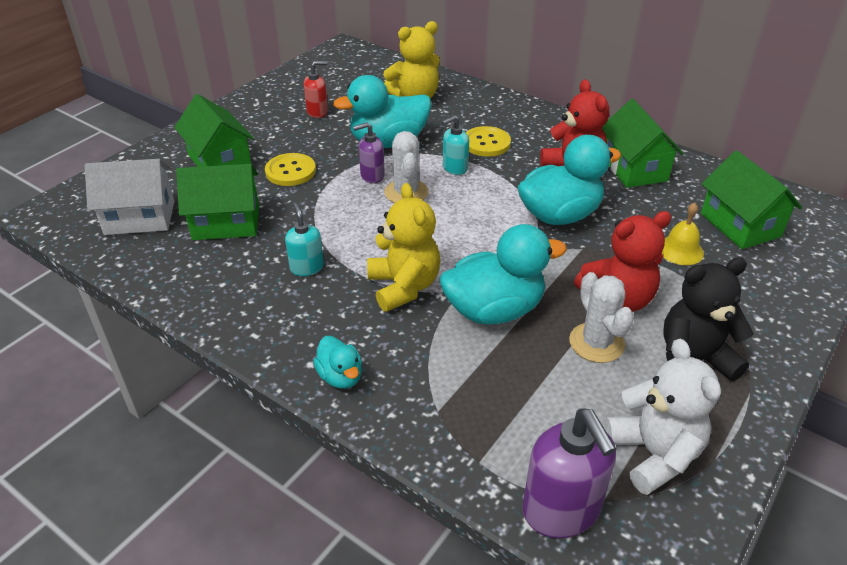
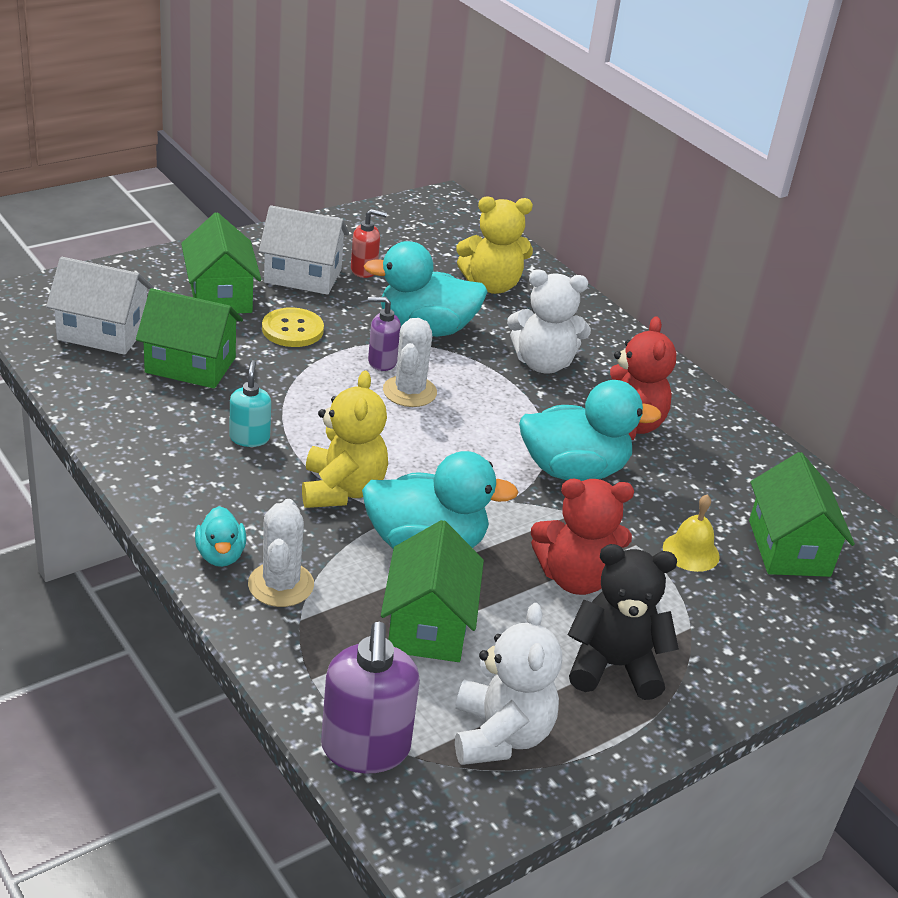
camera: 15 degrees right, 5 degrees down
turquoise soap dispenser [442,115,469,175] -> none
yellow button [466,126,511,157] -> white teddy bear [507,270,591,374]
white cactus [569,272,634,363] -> white cactus moved to [248,499,314,607]
green house [602,99,684,188] -> green house moved to [381,520,484,662]
none -> white house [259,205,349,295]

